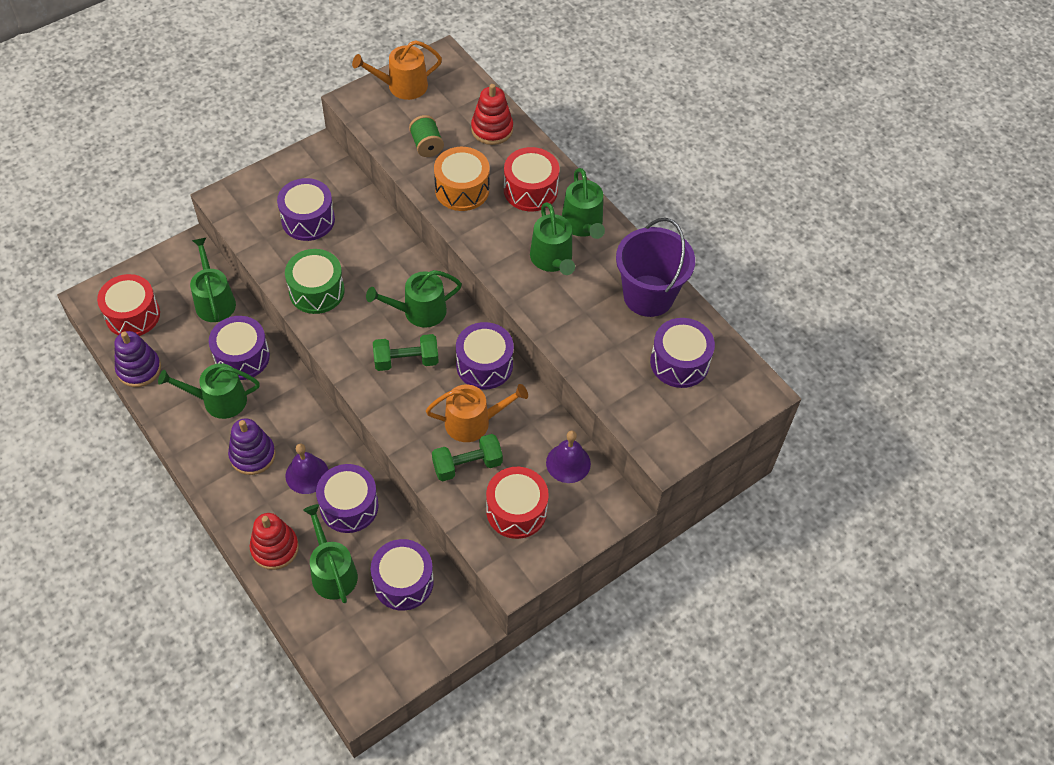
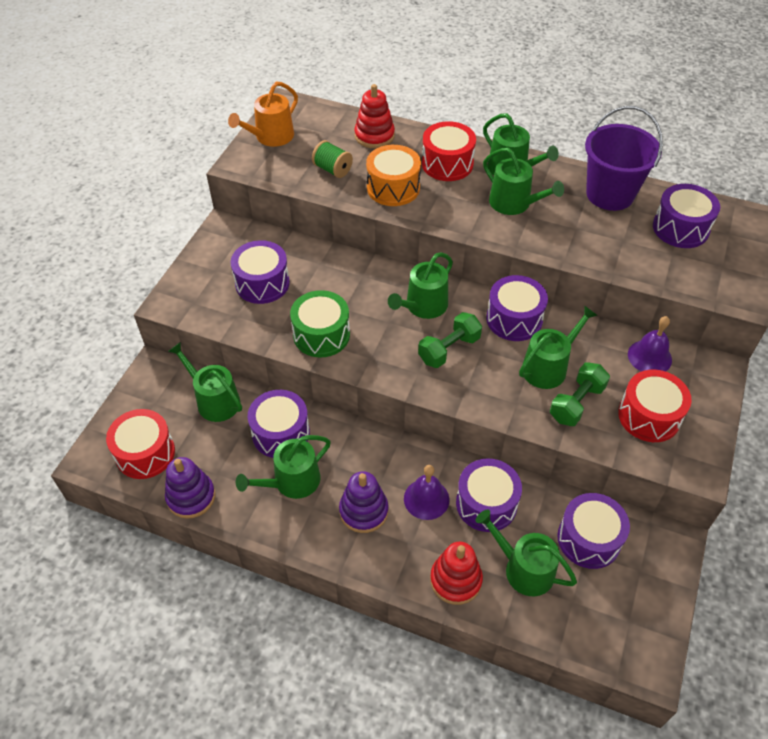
camera: 30 degrees left, 5 degrees down
orange watering can [426,384,528,442] -> green watering can [519,305,598,389]

